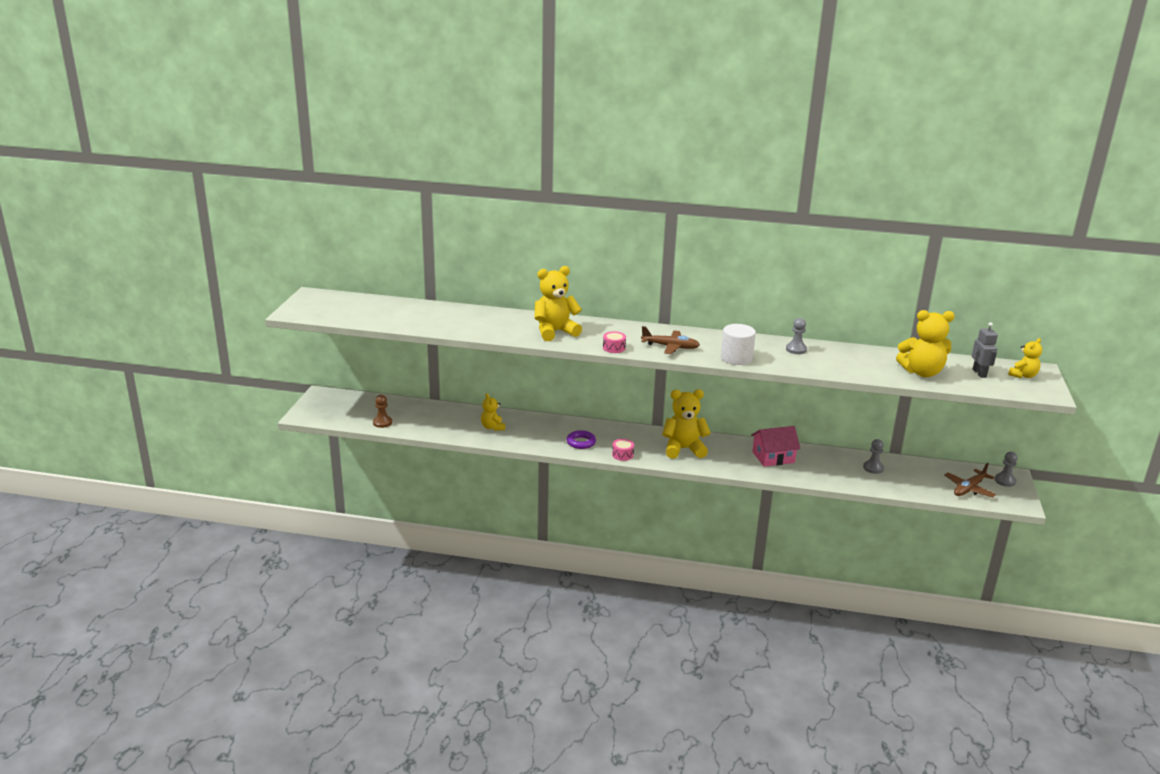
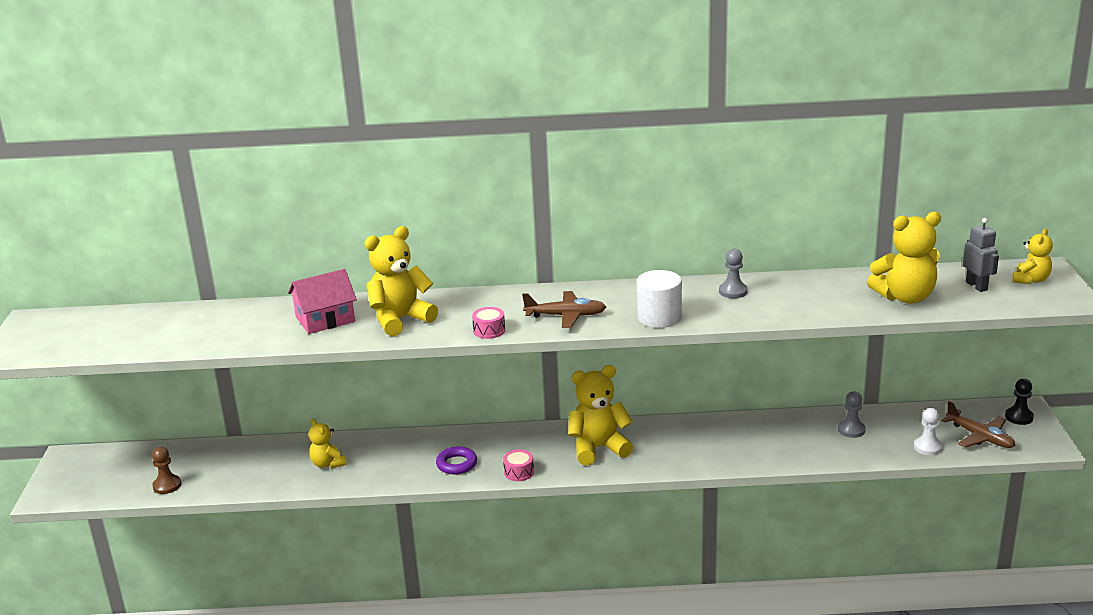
camera: 10 degrees left, 0 degrees up
pink house [751,426,801,467] -> pink house moved to [288,269,357,334]
brown plane [944,463,996,498] -> brown plane turned 75 degrees counterclockwise [941,401,1015,448]
grey pawn [994,452,1018,487] -> black pawn [1005,379,1034,425]
none -> white pawn [914,408,943,455]

